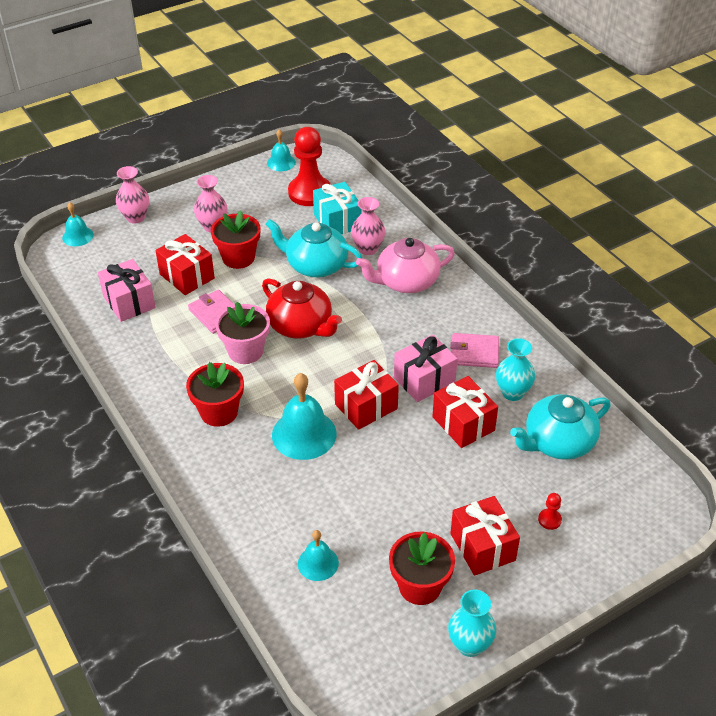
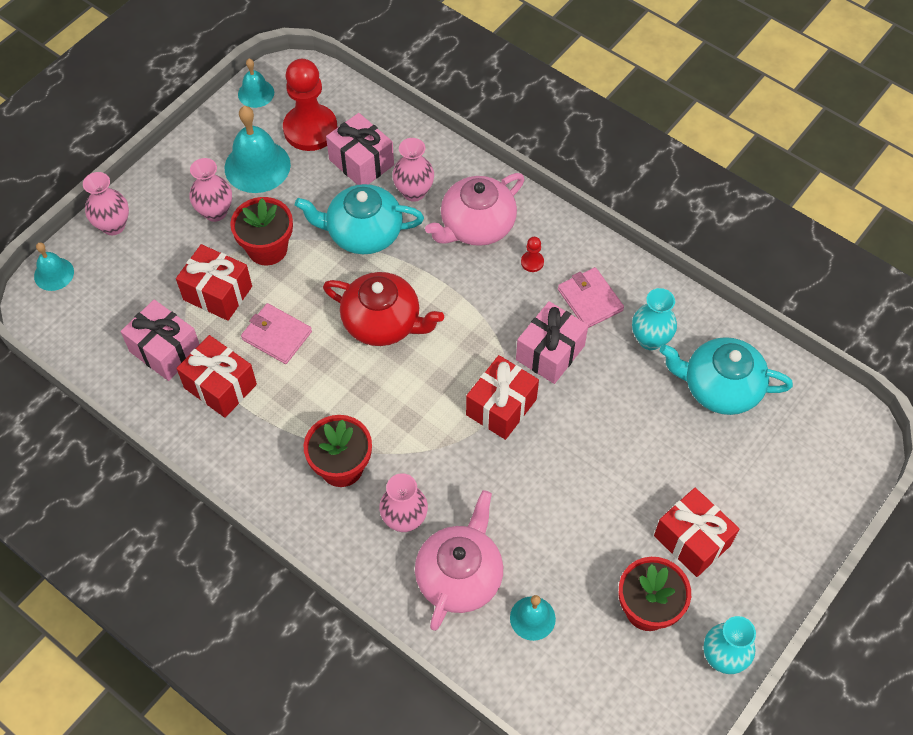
camera: 20 degrees left, 15 degrees up
pink flower pot [215,302,270,364] -> none
turquoise bell [272,373,337,460] -> turquoise bell moved to [225,106,291,193]
turquoise gift [313,182,362,234] -> pink gift [326,113,394,185]
red gift [432,376,498,448] -> red gift moved to [177,335,257,418]
pink wallet [450,333,499,368] -> pink wallet turned 75 degrees clockwise [558,267,624,328]
turquoise teapot [510,394,611,460] -> turquoise teapot turned 60 degrees clockwise [660,337,793,415]
red pawn [538,493,562,530] -> red pawn moved to [521,237,544,272]
none -> pink vase [379,473,428,532]
none -> pink teapot [415,490,503,631]

